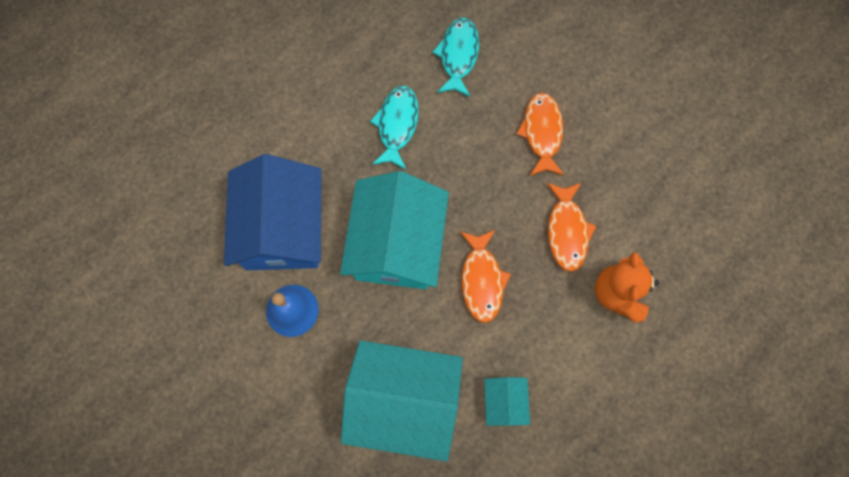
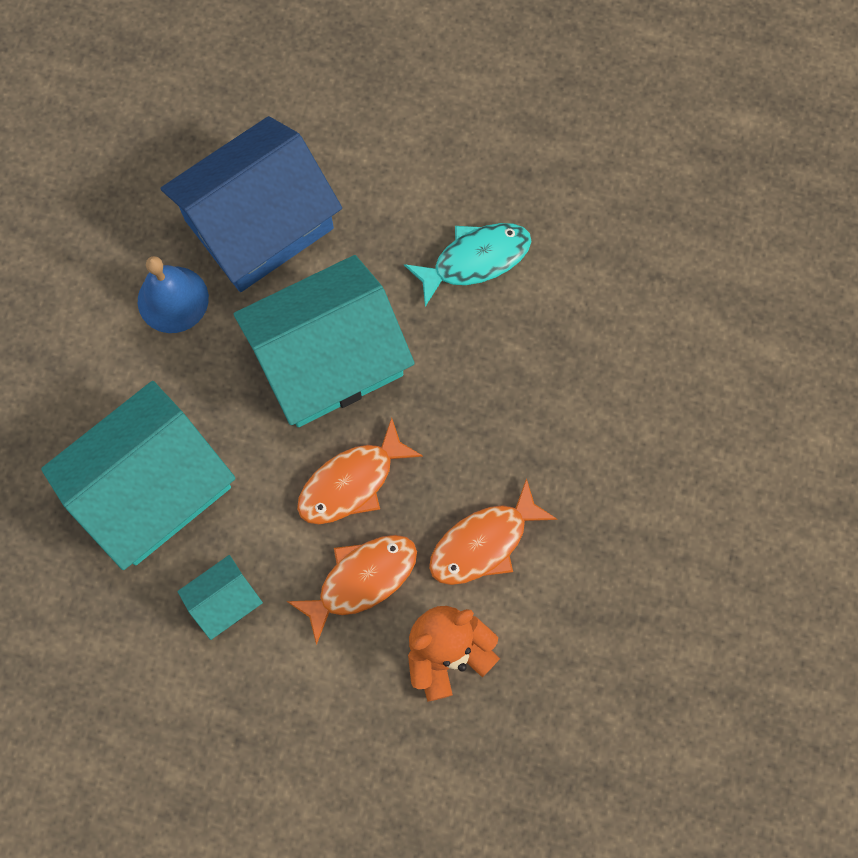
camera: 55 degrees right, 0 degrees up
turquoise house [341,341,463,461] -> turquoise house turned 75 degrees clockwise [41,381,236,570]
turquoise fish [432,17,479,97] -> none
orange fish [516,92,564,176] -> orange fish moved to [287,535,417,645]

